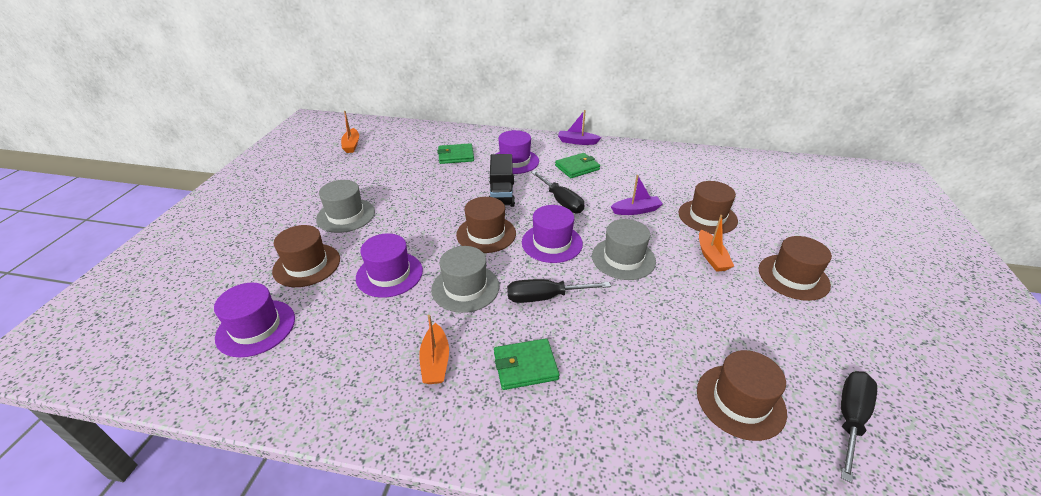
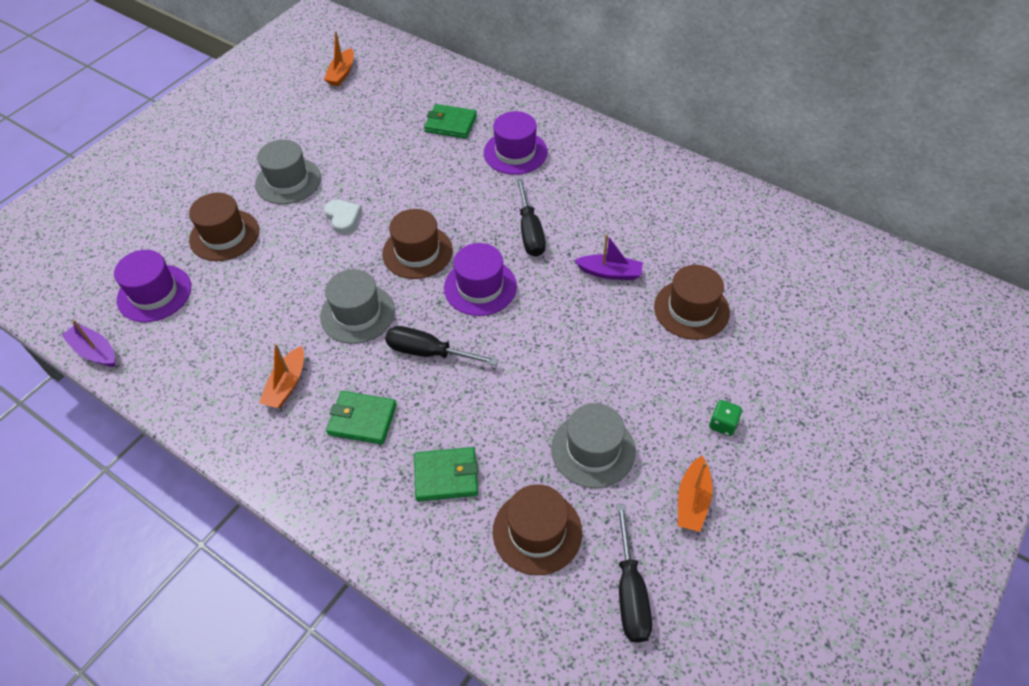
camera: 25 degrees right, 15 degrees up
purple hat [356,233,423,298] -> none
black truck [489,154,515,207] -> none
green wallet [555,153,600,178] -> green wallet moved to [414,447,478,502]
purple boat [558,110,602,145] -> purple boat moved to [61,320,115,367]
grey hat [592,219,656,280] -> grey hat moved to [551,403,636,488]
orange boat [699,215,734,272] -> orange boat moved to [678,456,713,532]
brown hat [758,236,832,301] -> green dice [709,400,742,436]
black screwdriver [841,371,877,483] -> black screwdriver turned 120 degrees clockwise [616,504,652,643]
none -> white heart [324,200,362,234]

